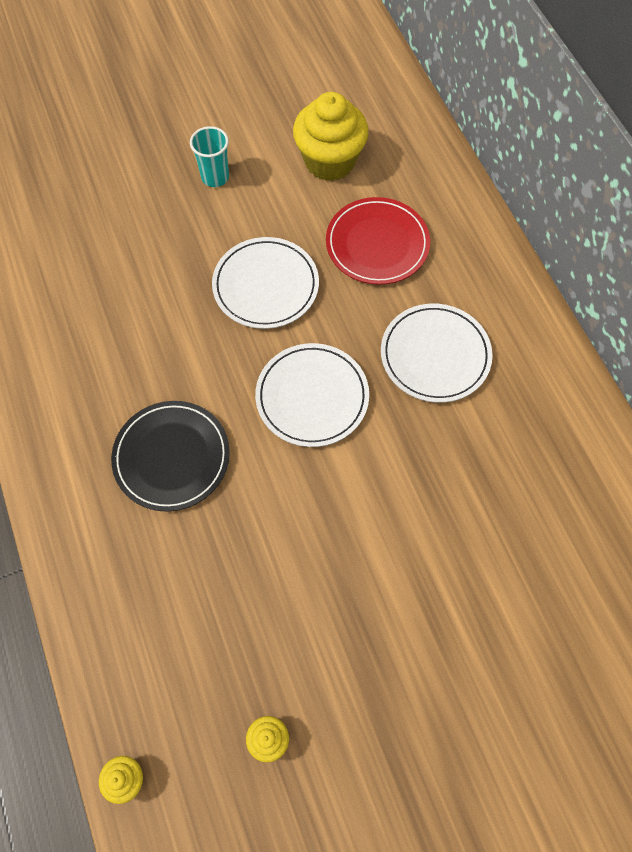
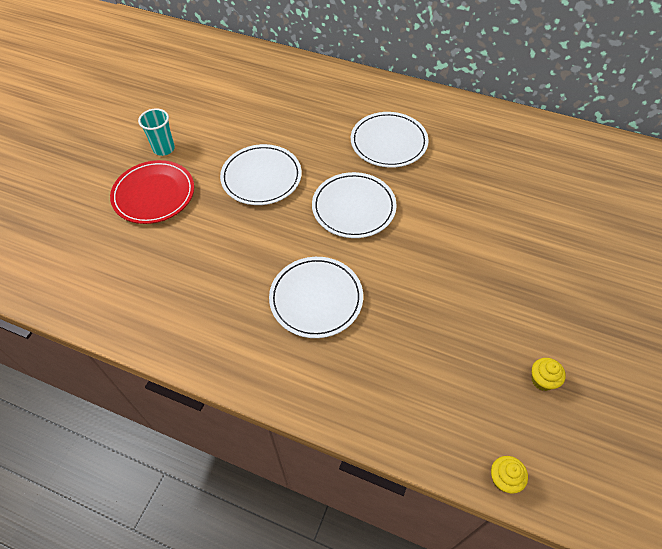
camera: 45 degrees left, 10 degrees down
black plate [111,401,230,511] -> white plate [269,257,363,338]
yellow cupcake [293,92,369,181] -> none
red plate [326,197,430,285] -> red plate moved to [110,160,194,224]

